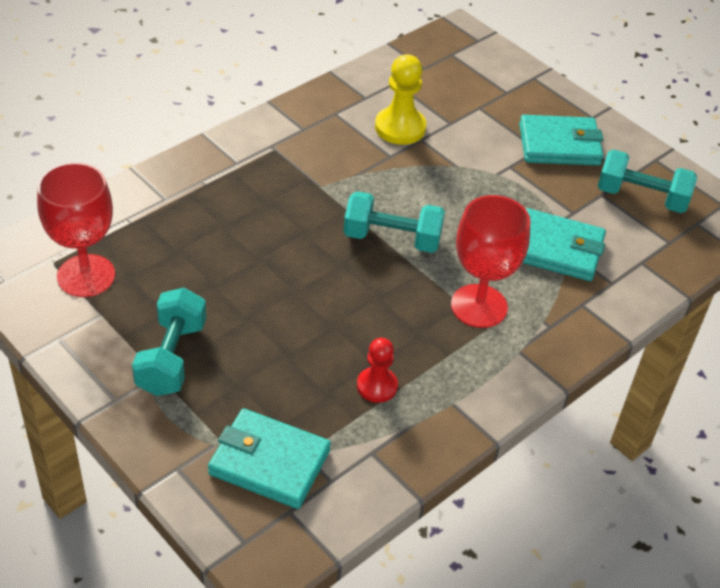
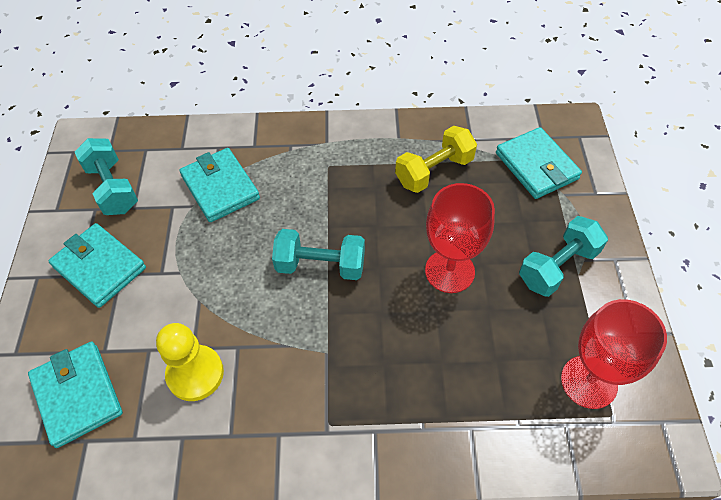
camera: 135 degrees left, 10 degrees up
turquoise dumbbell [343,191,445,253] -> turquoise dumbbell turned 45 degrees counterclockwise [272,229,365,280]
red pawn [357,338,398,403] -> yellow dumbbell [395,126,477,193]
red goblet [451,195,530,328] -> red goblet moved to [425,183,495,293]
none -> turquoise wallet [28,342,123,448]

